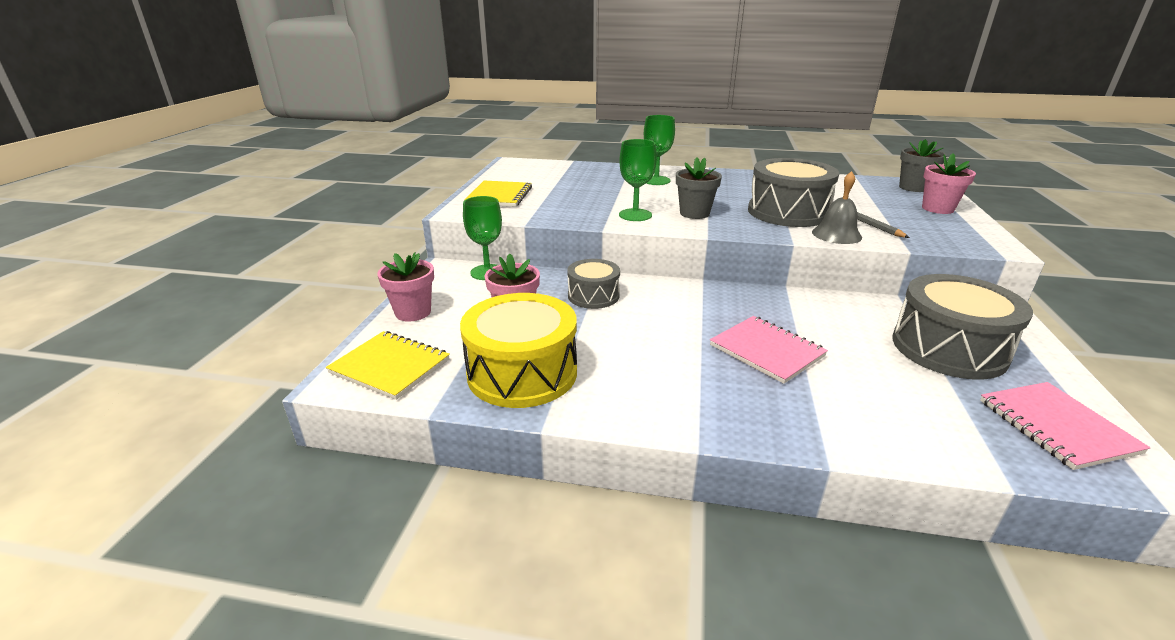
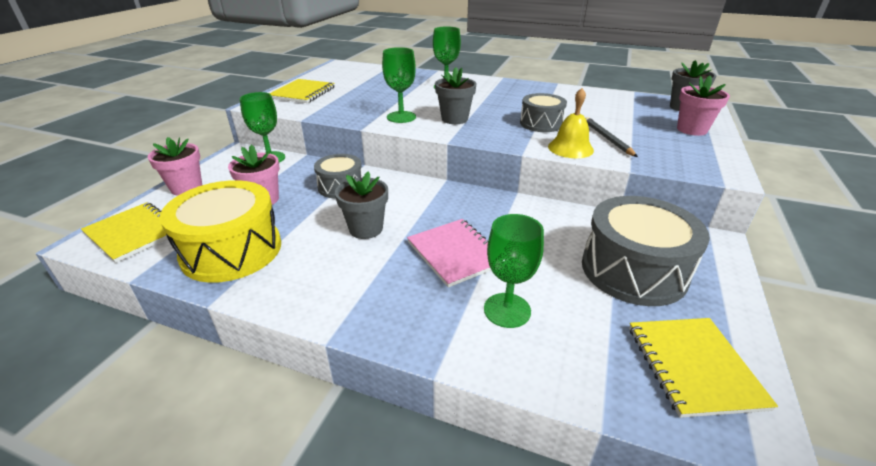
camera: 10 degrees right, 5 degrees up
grey drum [748,158,839,227] -> grey drum [520,93,567,132], size x0.58
grey bell [812,171,862,244] -> yellow bell [548,88,594,158]
pink notebook [980,382,1150,470] -> yellow notebook [629,318,778,418]
none -> grey flower pot [335,172,388,239]
none -> green goblet [484,214,544,328]

